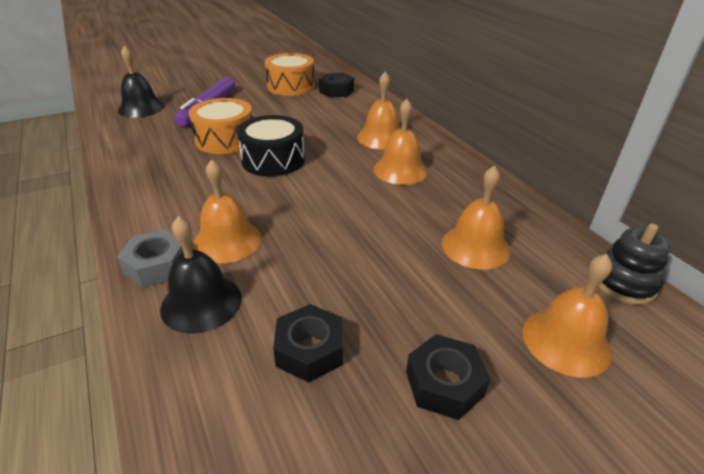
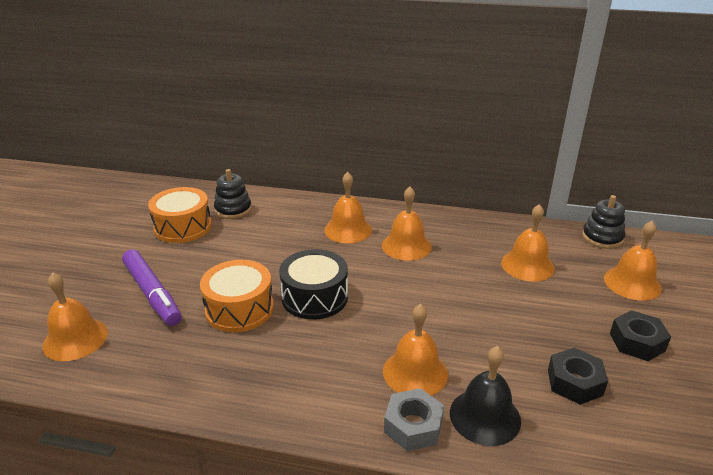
camera: 50 degrees left, 5 degrees down
black bell [118,46,165,118] -> orange bell [42,273,108,361]
black nut [319,73,354,98] -> black stacking toy [214,169,252,219]

